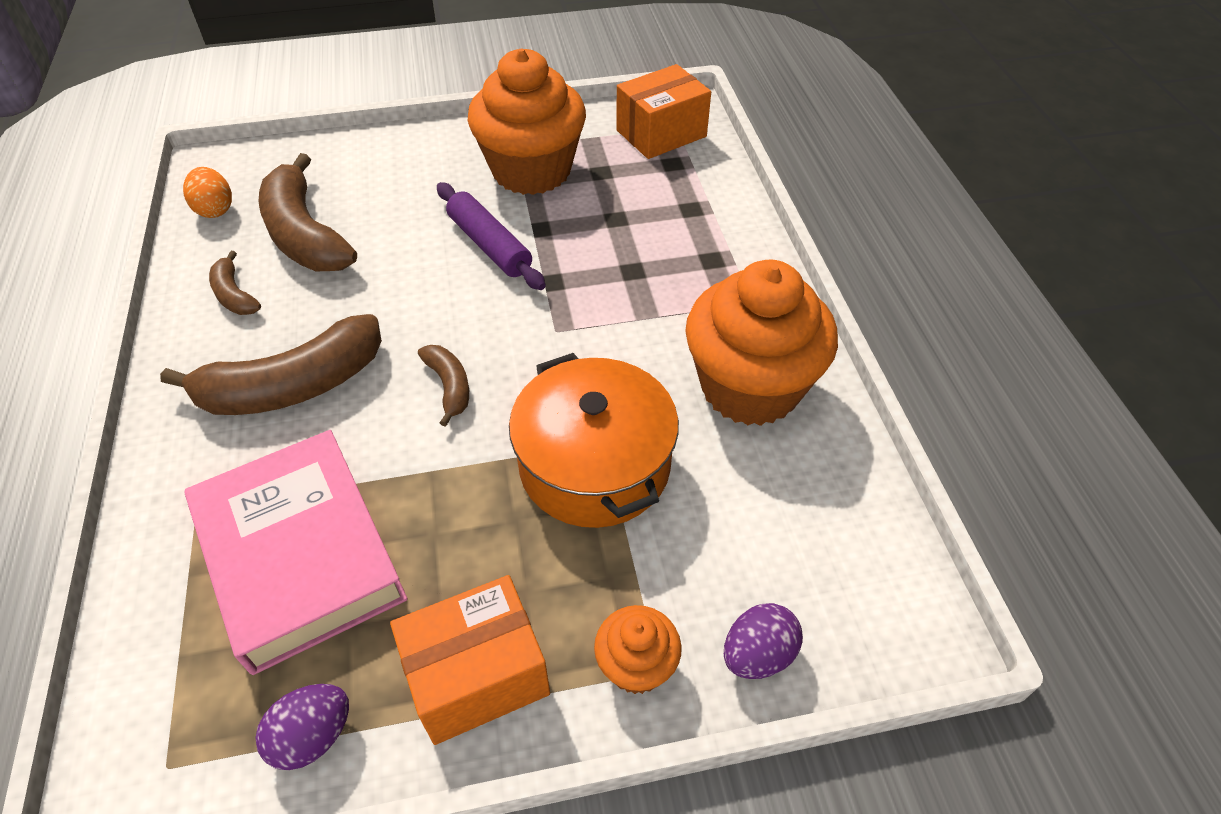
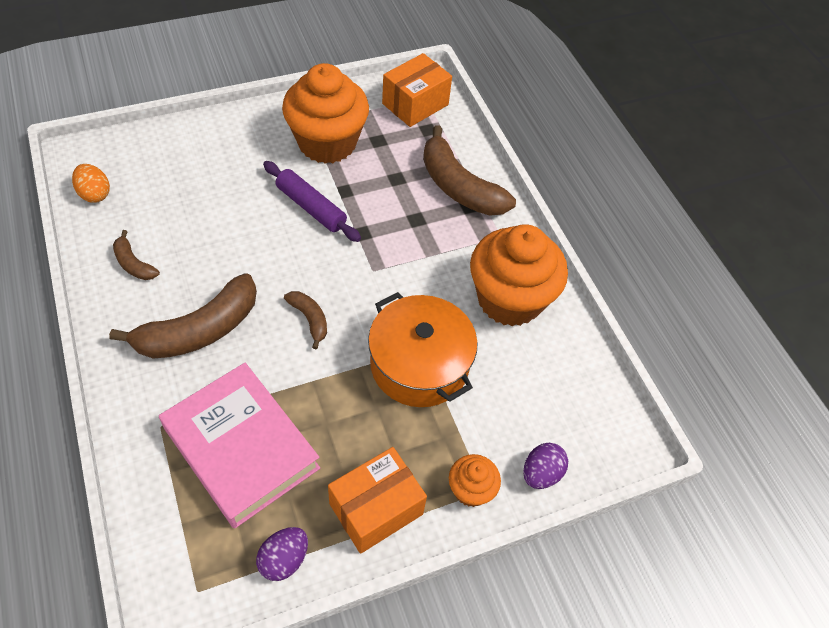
camera: 15 degrees left, 5 degrees up
brown banana [258,153,357,271] -> brown banana moved to [423,125,516,216]

